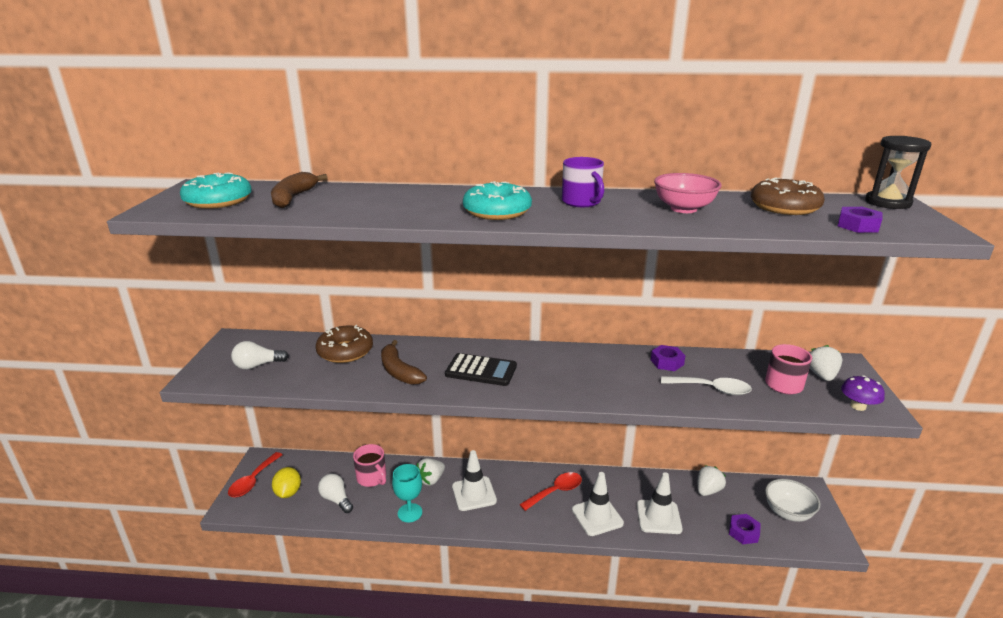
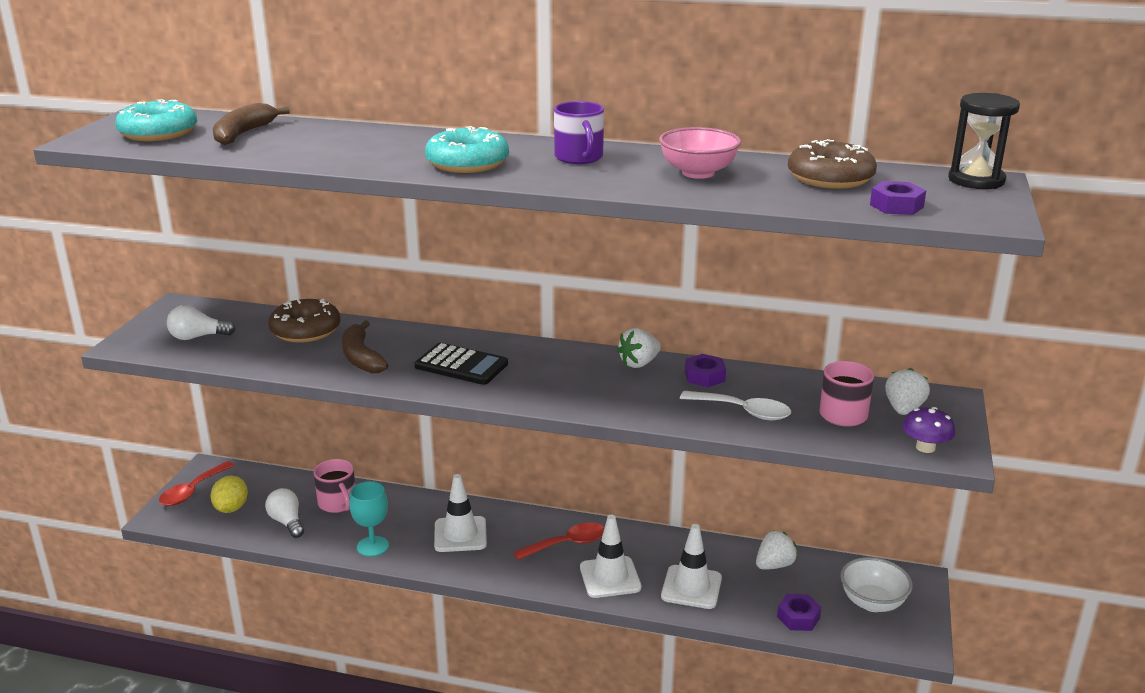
camera: 10 degrees right, 0 degrees up
white strawberry [417,458,445,486] -> white strawberry moved to [617,328,661,368]

